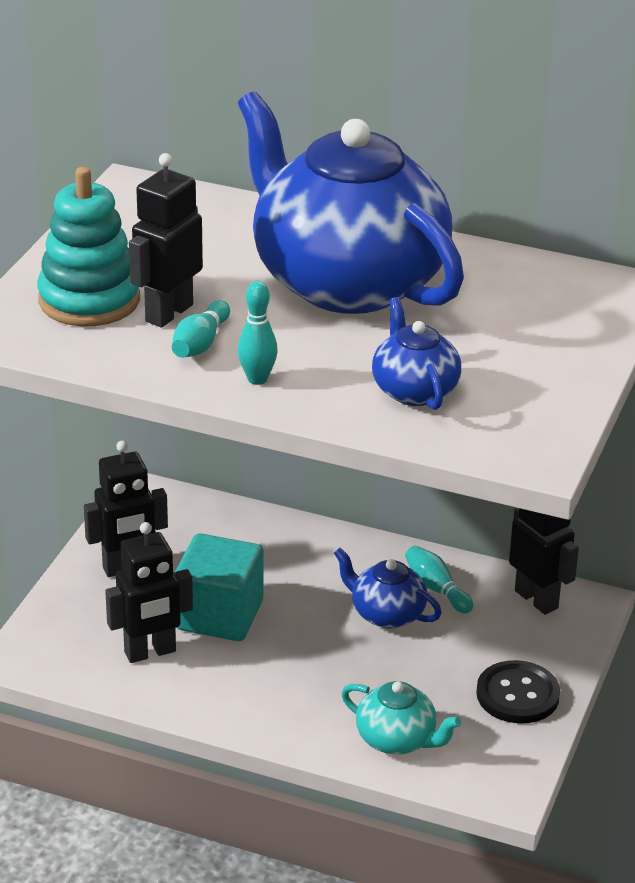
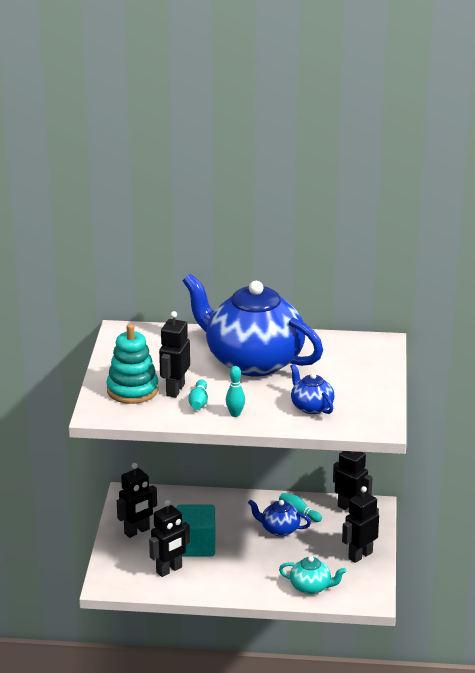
camera: 15 degrees left, 5 degrees down
black button [476,660,560,724] -> black robot [342,486,379,563]

